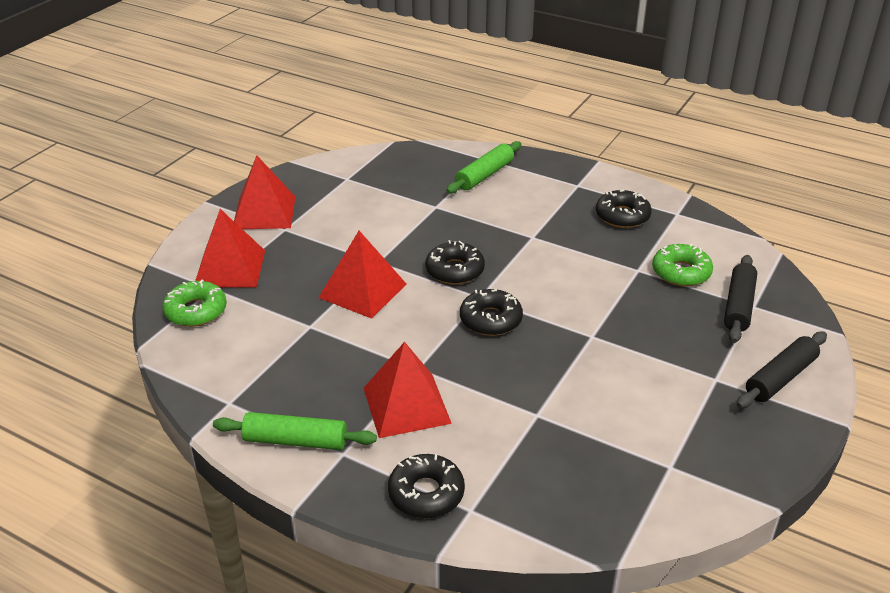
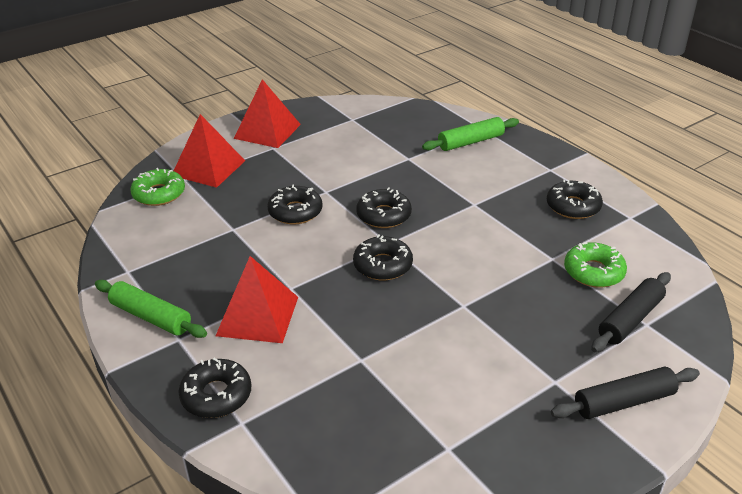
camera: 25 degrees right, 0 degrees up
red pyramid [318,231,406,319] -> black donut [267,185,323,225]

